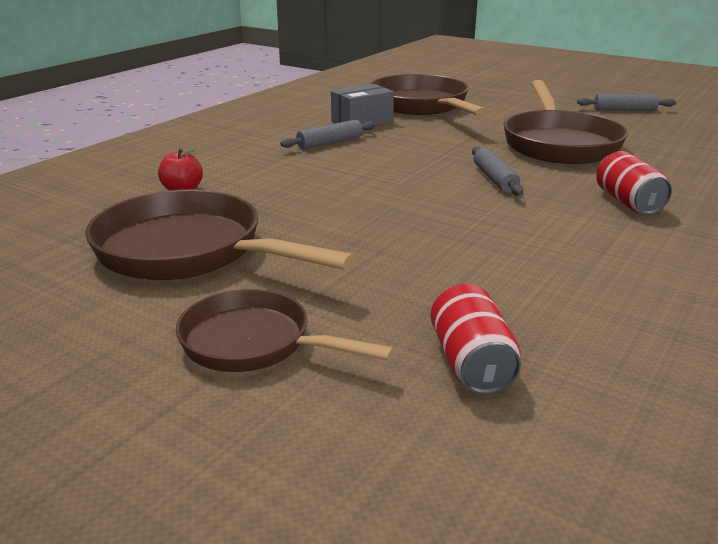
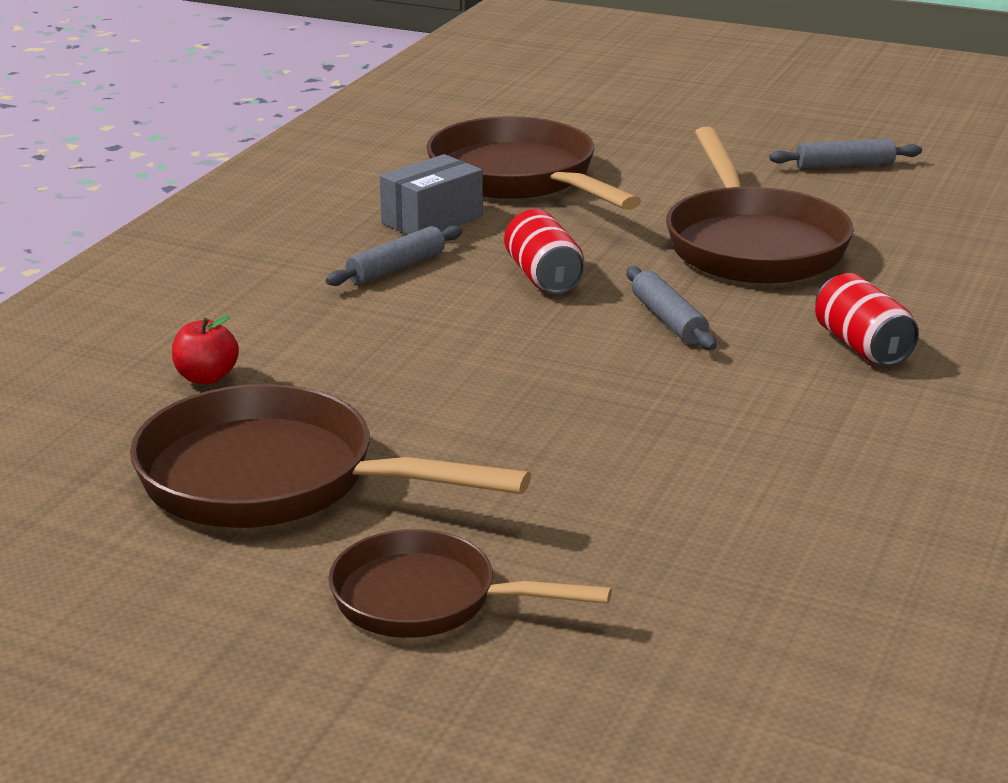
camera: 10 degrees left, 0 degrees up
red can [431,284,521,394] -> red can moved to [504,209,584,294]

